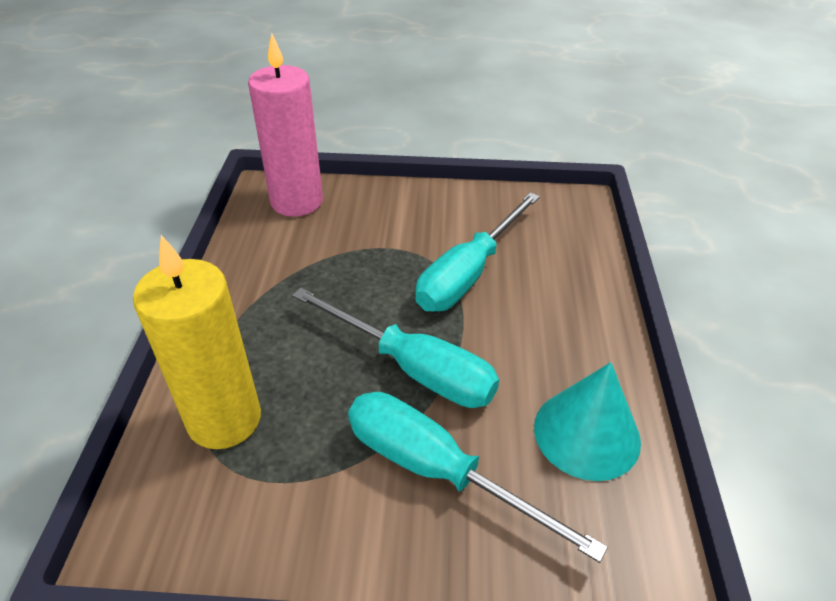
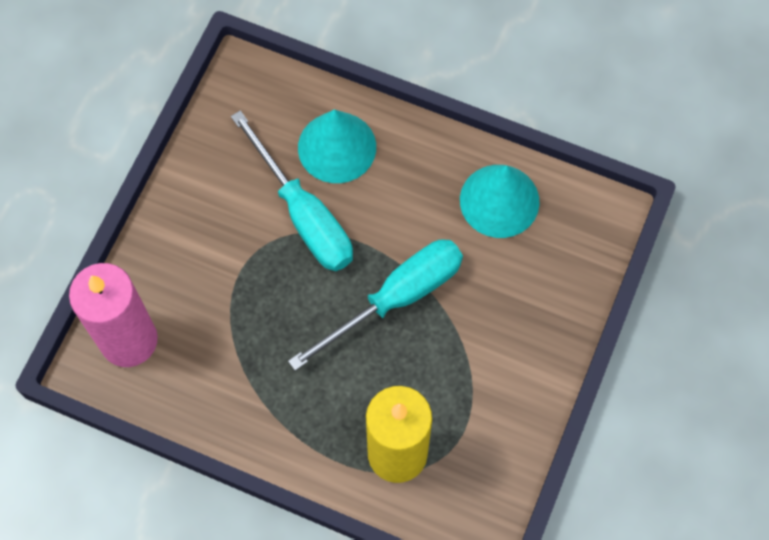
camera: 70 degrees left, 25 degrees up
turquoise screwdriver [348,392,608,563] -> none
none -> turquoise cone [298,109,376,183]

